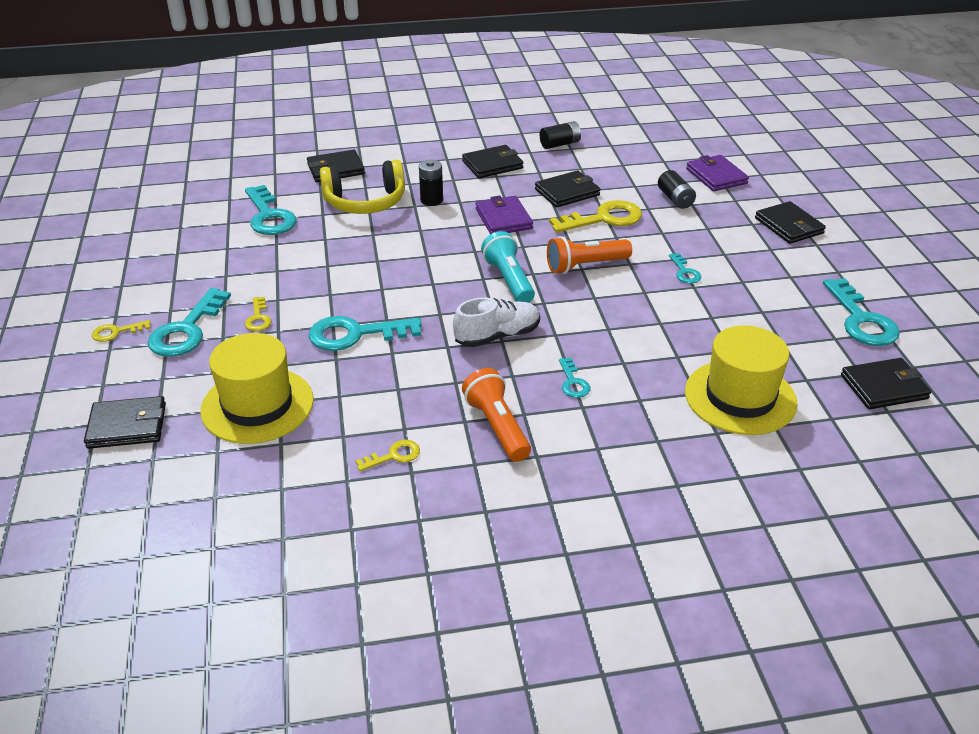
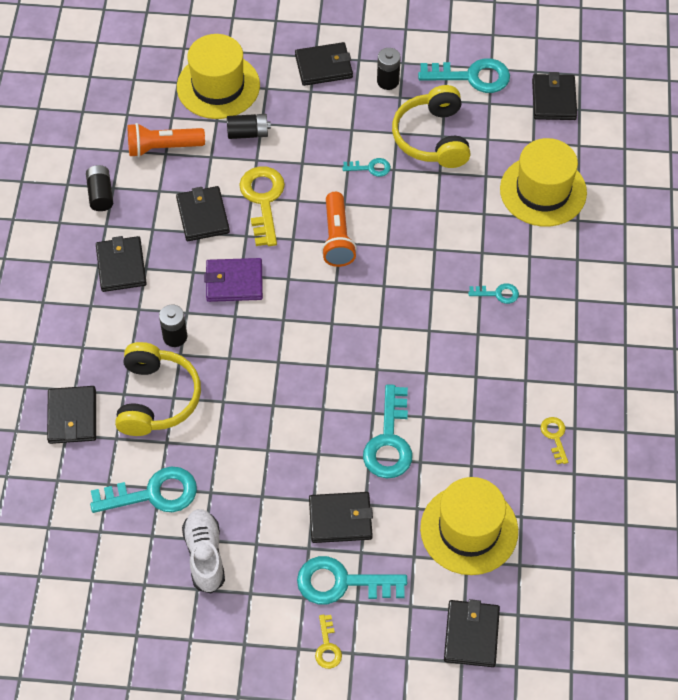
camera: 75 degrees left, 20 degrees up
turquoise key [148,288,231,357] -> turquoise key turned 150 degrees clockwise [297,556,407,604]
yellow key [245,297,272,331] -> black wallet [309,492,373,543]
white shoe [453,297,540,347] -> white shoe moved to [182,509,225,593]
orange flashlight [462,368,531,462] -> orange flashlight moved to [128,123,205,157]
turquoise flashlight [481,231,535,303] -> none
purple wallet [686,155,749,191] -> yellow hat [177,34,260,119]
none -> black battery [377,48,401,90]
none -> yellow headphones [392,85,471,168]

